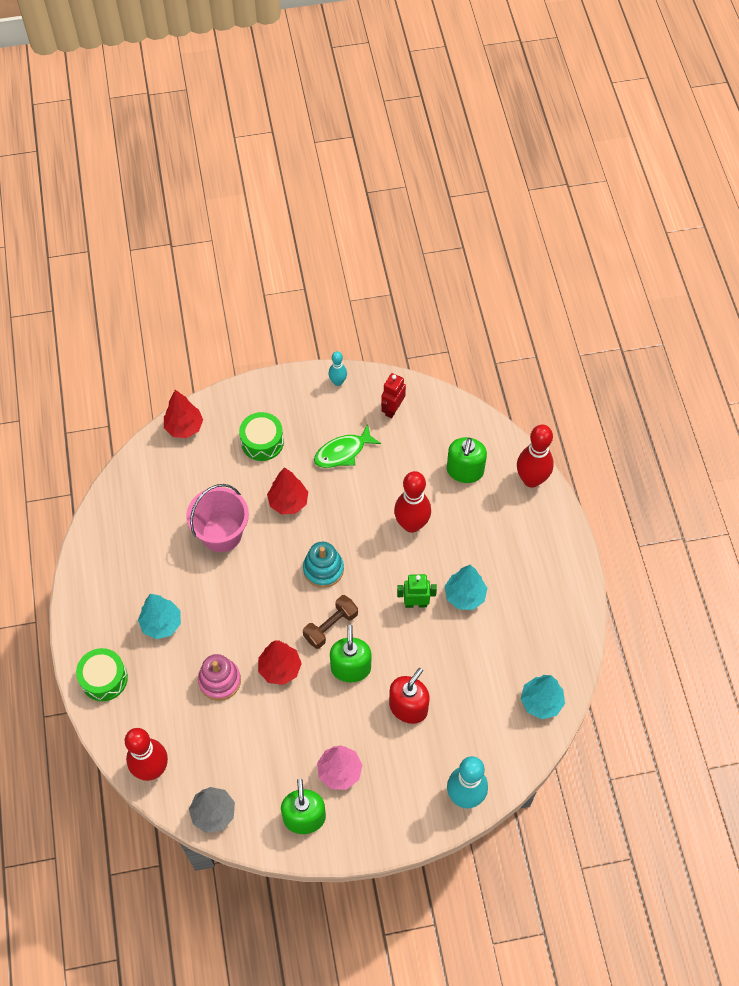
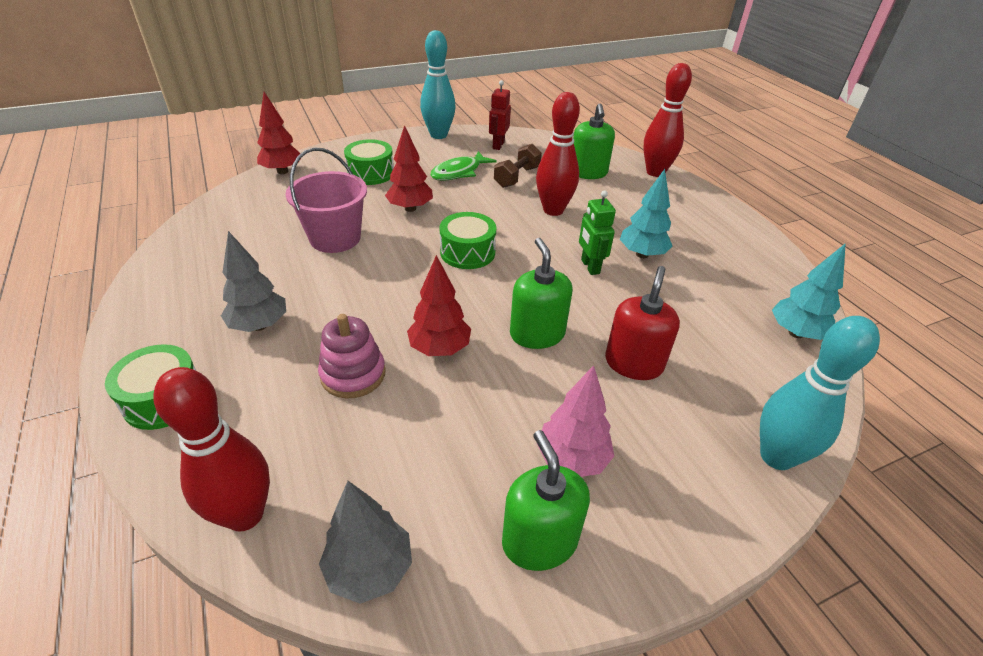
camera: 15 degrees left, 20 degrees down
turquoise tree [138,594,181,639] -> grey tree [221,231,286,332]
turquoise stacking toy [303,542,344,588] -> green drum [439,212,496,269]
brown dumbbell [303,595,358,649] -> brown dumbbell moved to [494,144,542,188]
turquoise bowling pin [328,351,347,386] -> turquoise bowling pin [420,30,456,139], size x1.87
green robot [397,574,437,608] -> green robot turned 90 degrees counterclockwise [579,190,616,275]

